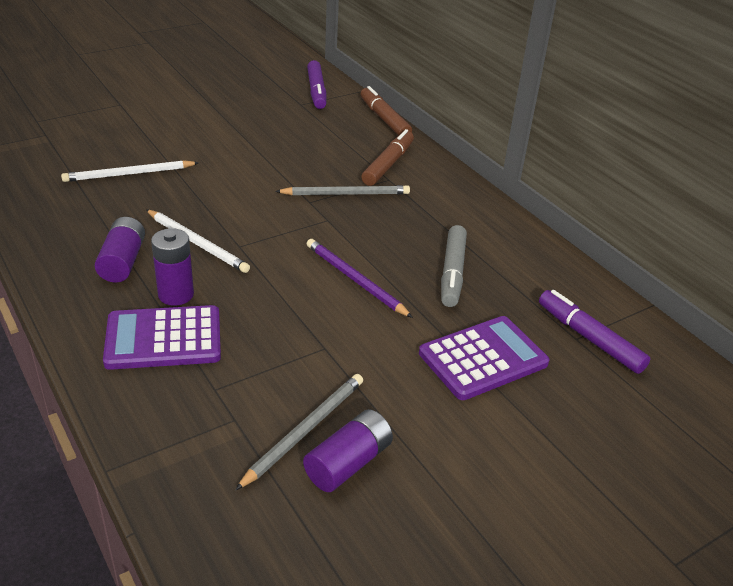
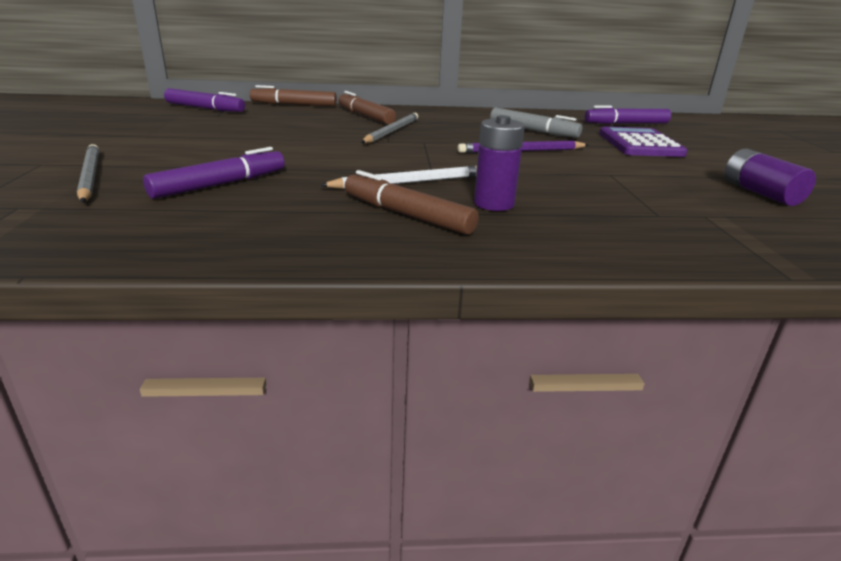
camera: 60 degrees left, 10 degrees down
white pencil [61,160,199,182] -> purple marker [143,147,285,199]
purple battery [95,217,145,283] -> brown marker [345,170,479,235]
purple calculator [103,305,221,370] -> none
grey pencil [235,374,363,490] -> grey pencil moved to [77,144,99,203]

